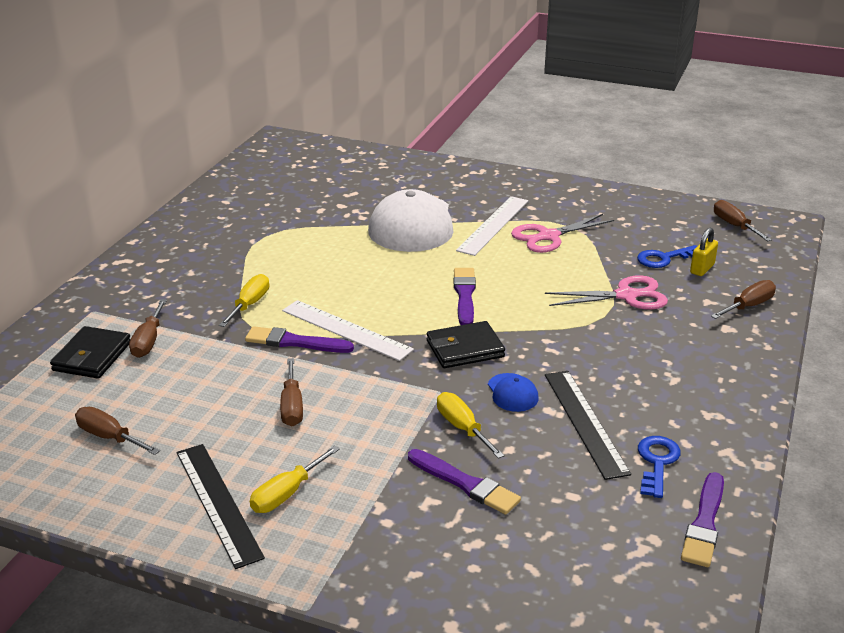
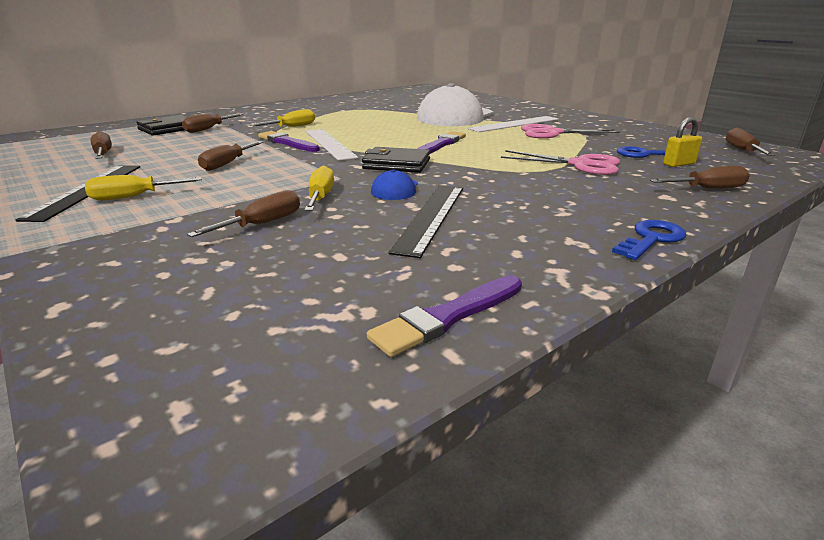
camera: 30 degrees right, 5 degrees down
purple brush [408,449,521,515] -> brown screwdriver [187,190,300,237]
blue key [638,436,681,498] -> blue key moved to [612,220,687,260]

